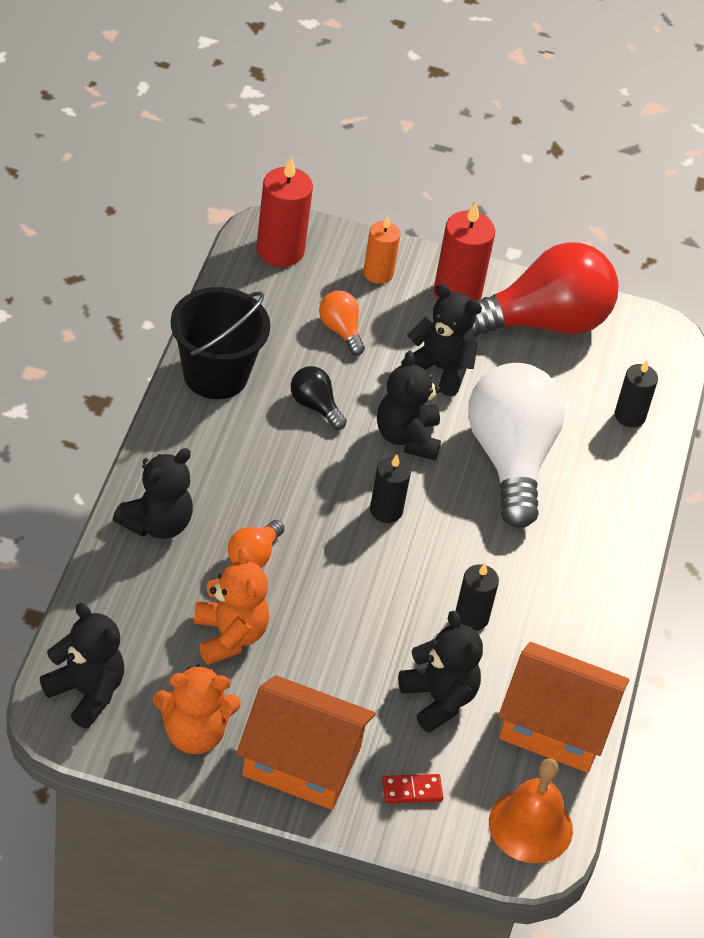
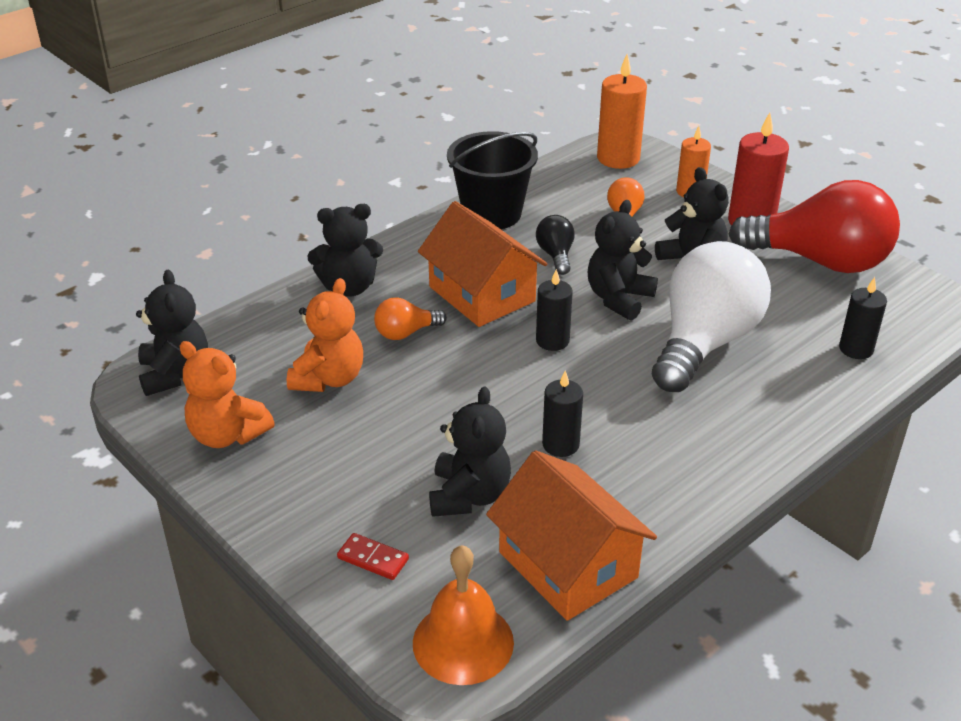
camera: 40 degrees right, 10 degrees down
orange house [236,675,376,810] -> orange house moved to [418,201,547,327]
red candle [256,156,313,267] -> orange candle [597,54,647,169]

